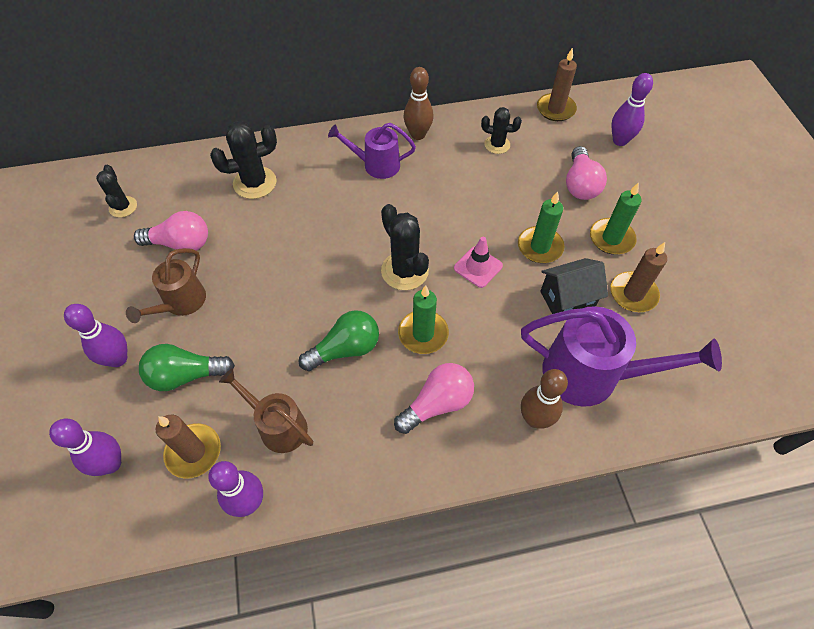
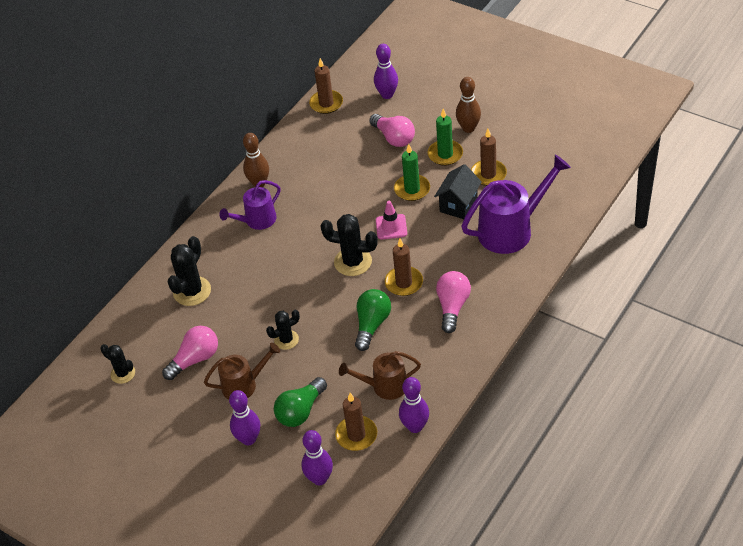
camera: 40 degrees left, 10 degrees down
brown watering can [126,248,206,323] -> brown watering can turned 90 degrees counterclockwise [204,343,280,399]
green candle [398,285,449,354] -> brown candle [385,239,423,296]
black cactus [481,107,522,154] -> black cactus moved to [266,310,300,350]
brown bowling pin [521,369,568,429] -> brown bowling pin moved to [456,77,481,133]

